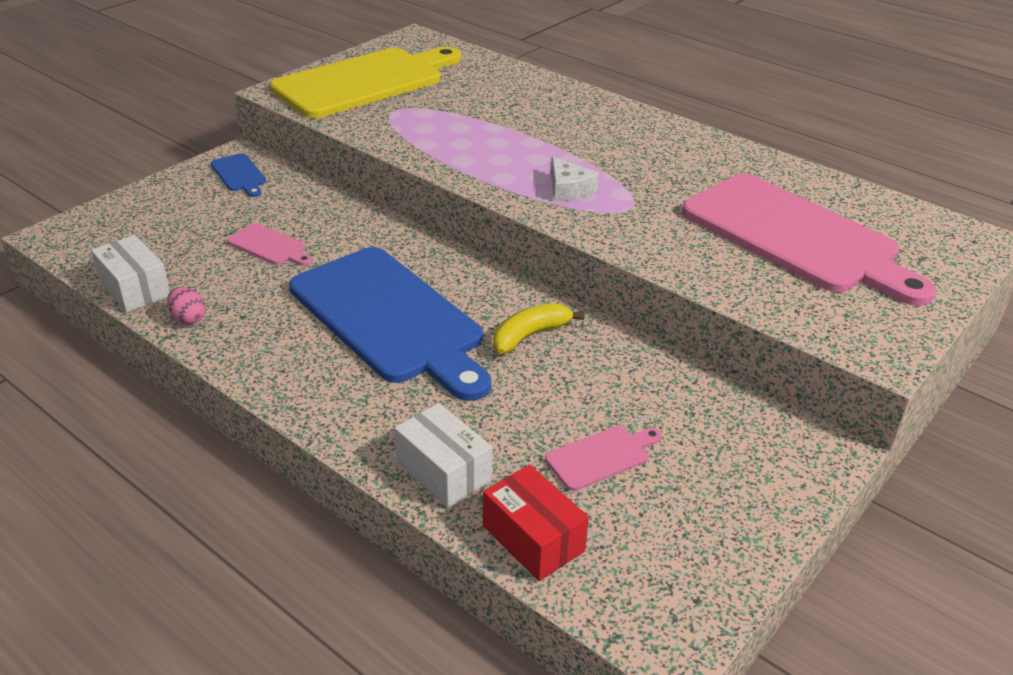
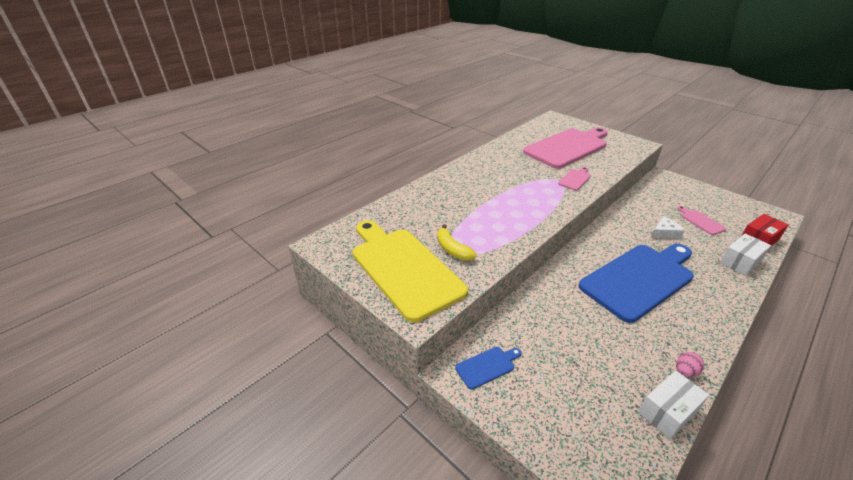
camera: 85 degrees left, 0 degrees up
pink cutting board [227,223,313,266] -> pink cutting board moved to [558,167,591,191]
yellow banana [493,303,584,354] -> yellow banana moved to [437,224,477,261]
white cheese [551,156,599,201] -> white cheese moved to [651,217,685,239]

